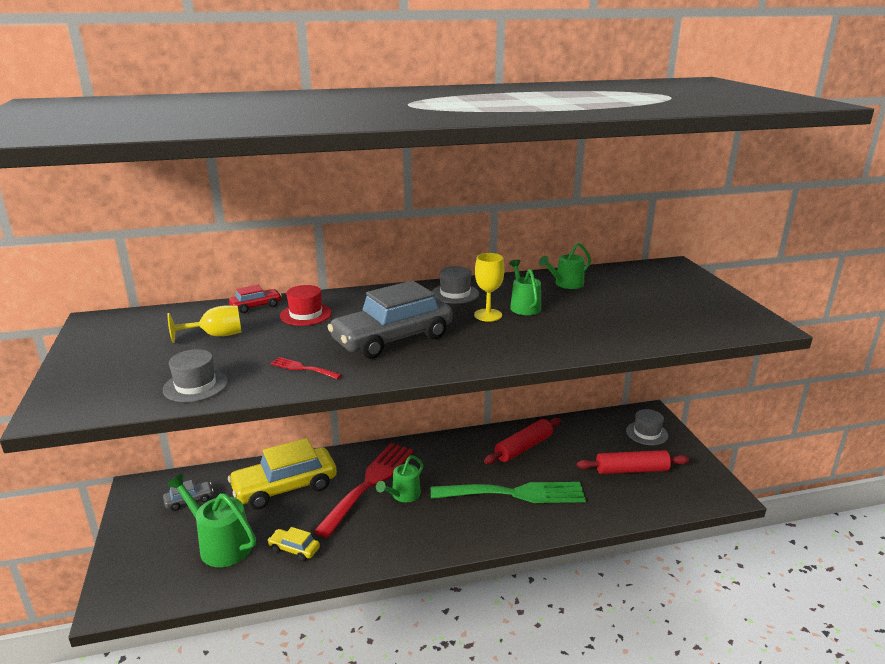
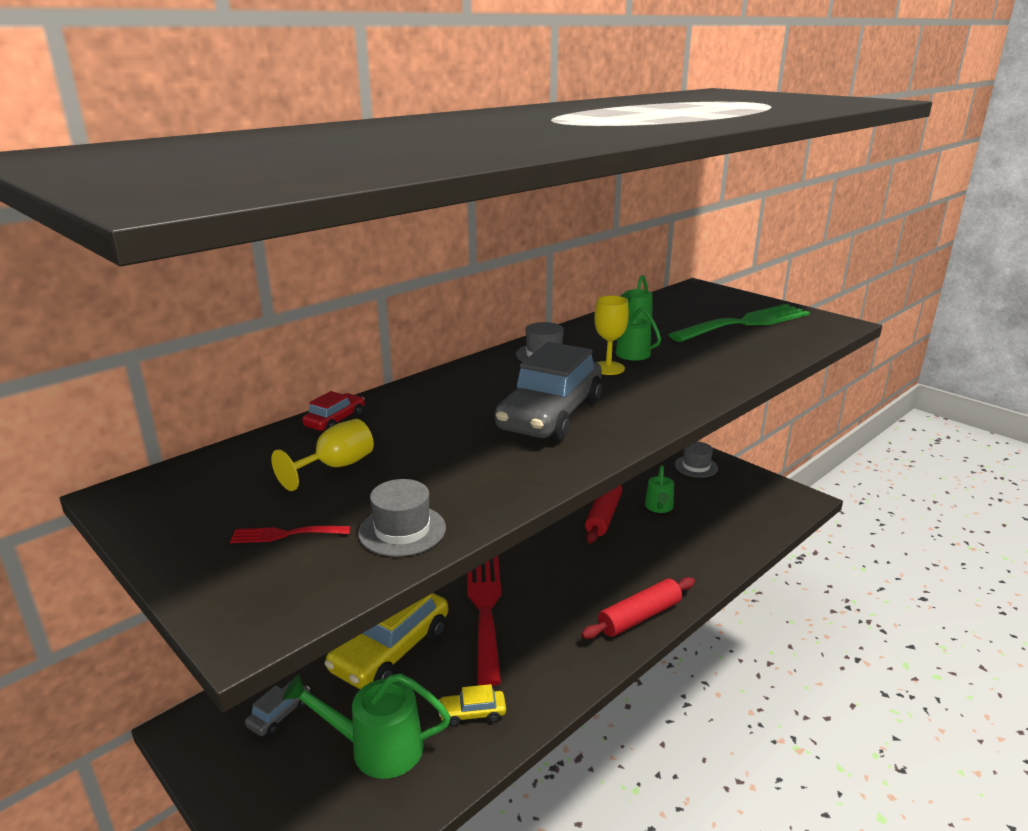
camera: 30 degrees left, 0 degrees up
red fork [270,357,342,379] -> red fork moved to [230,526,351,543]
red hat [280,285,332,326] -> none
green watering can [376,456,423,502] -> green watering can moved to [645,465,674,513]
green fork [431,482,586,503] -> green fork moved to [668,304,810,342]
red rolling pin [577,450,690,474] -> red rolling pin moved to [581,577,695,639]

